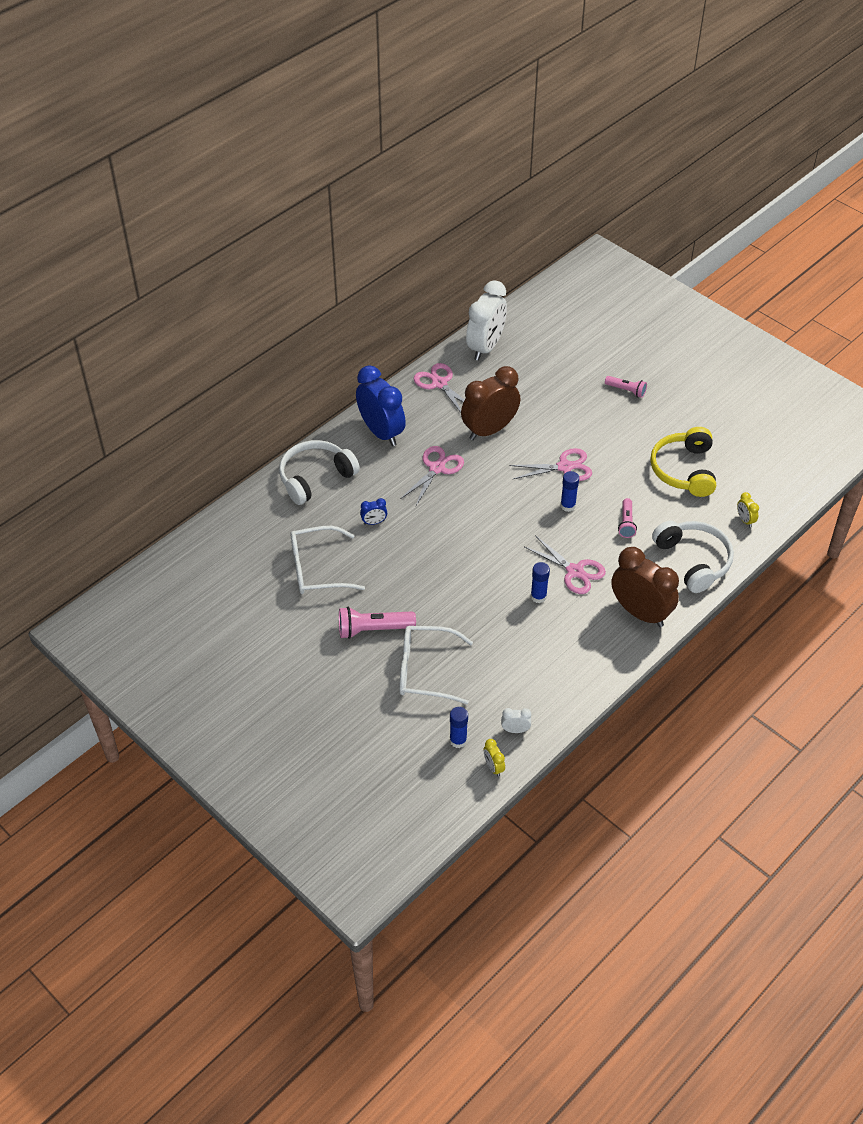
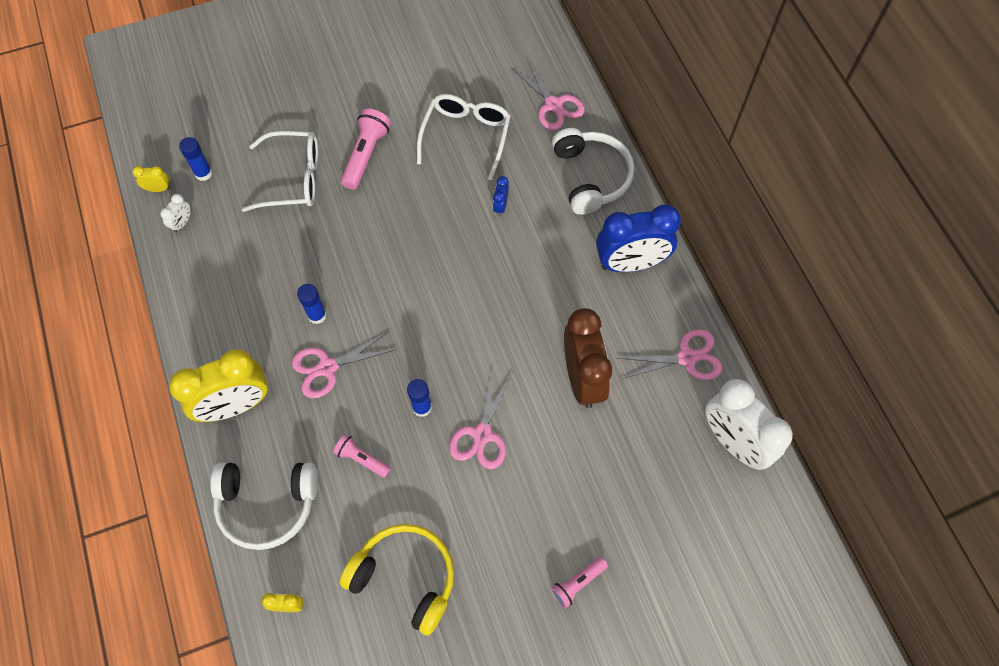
camera: 115 degrees right, 15 degrees up
white glasses [399,626,473,704] -> white glasses turned 60 degrees clockwise [242,131,318,212]
pink scissors [400,446,464,505] -> pink scissors moved to [512,59,585,130]
brown clock [611,547,679,627] -> yellow clock [169,349,268,422]

